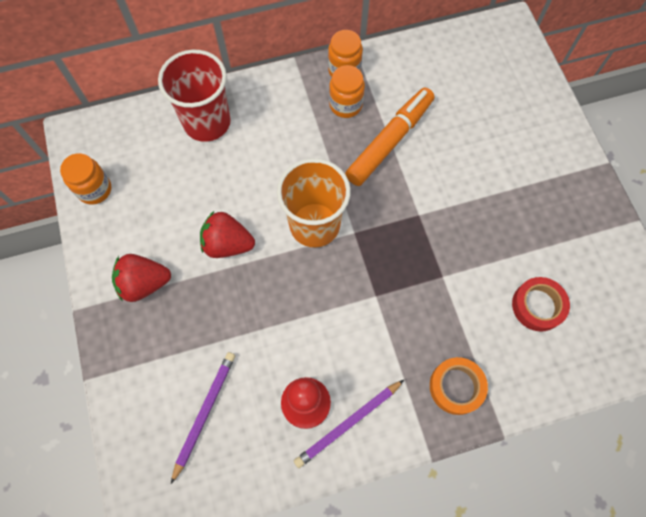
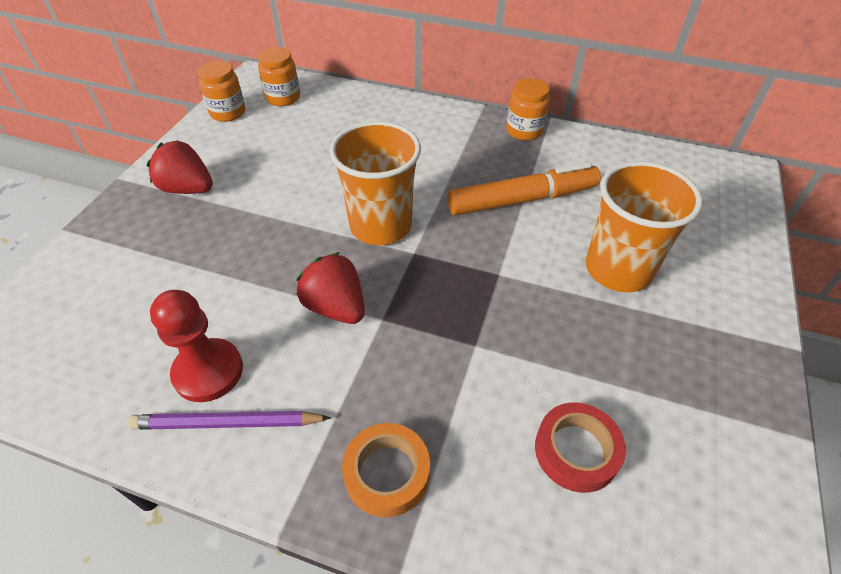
camera: 35 degrees right, 20 degrees down
red cup [158,50,231,142] -> none
purple pencil [171,352,235,484] -> none
red strawberry [200,211,255,258] -> red strawberry moved to [296,252,365,324]
orange jar [329,65,365,118] -> orange jar moved to [258,47,300,106]
none -> orange cup [586,161,703,292]

